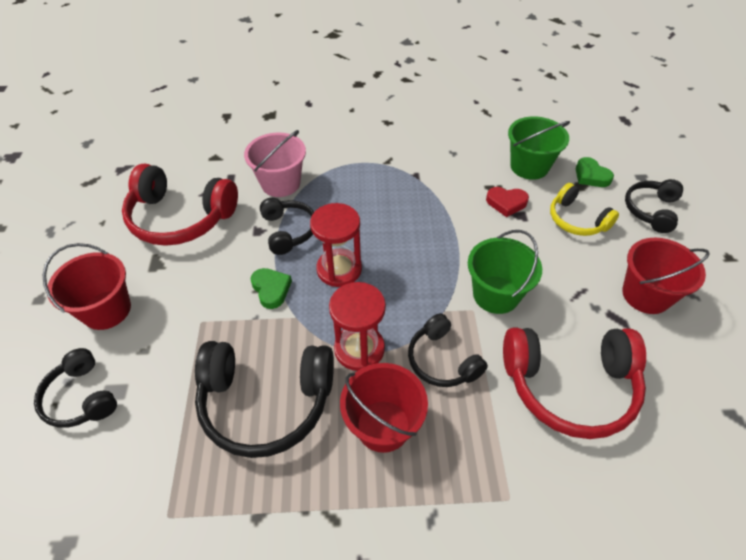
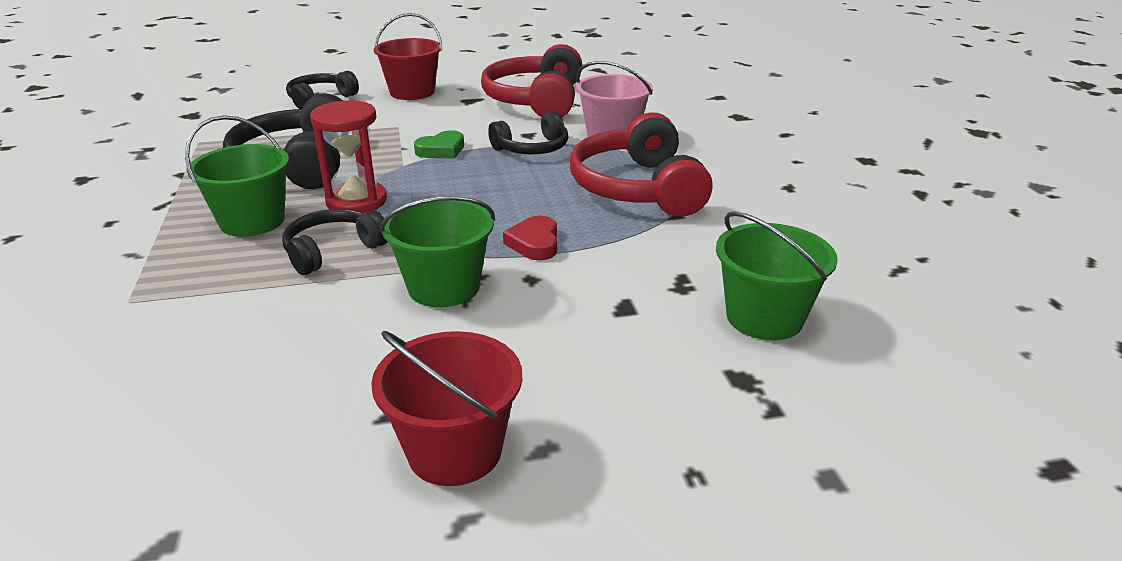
camera: 80 degrees right, 20 degrees down
red hourglass [310,203,362,287] -> none
red bucket [340,363,428,453] -> green bucket [185,115,289,237]
red heart [486,187,529,217] -> red heart moved to [503,216,557,260]
red headphones [503,328,646,439] -> red headphones moved to [570,112,713,217]
yellow headphones [550,183,619,236] -> none
green heart [576,157,614,187] -> none
black headphones [625,179,683,233] -> none

